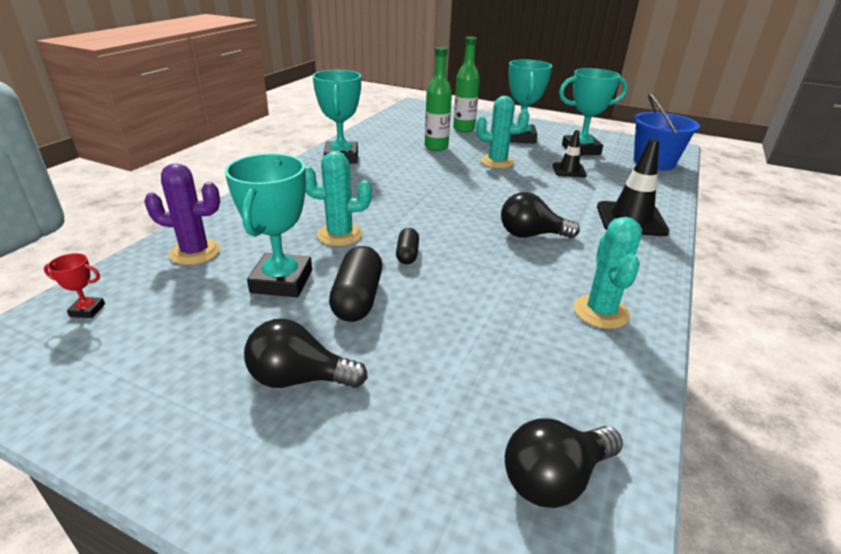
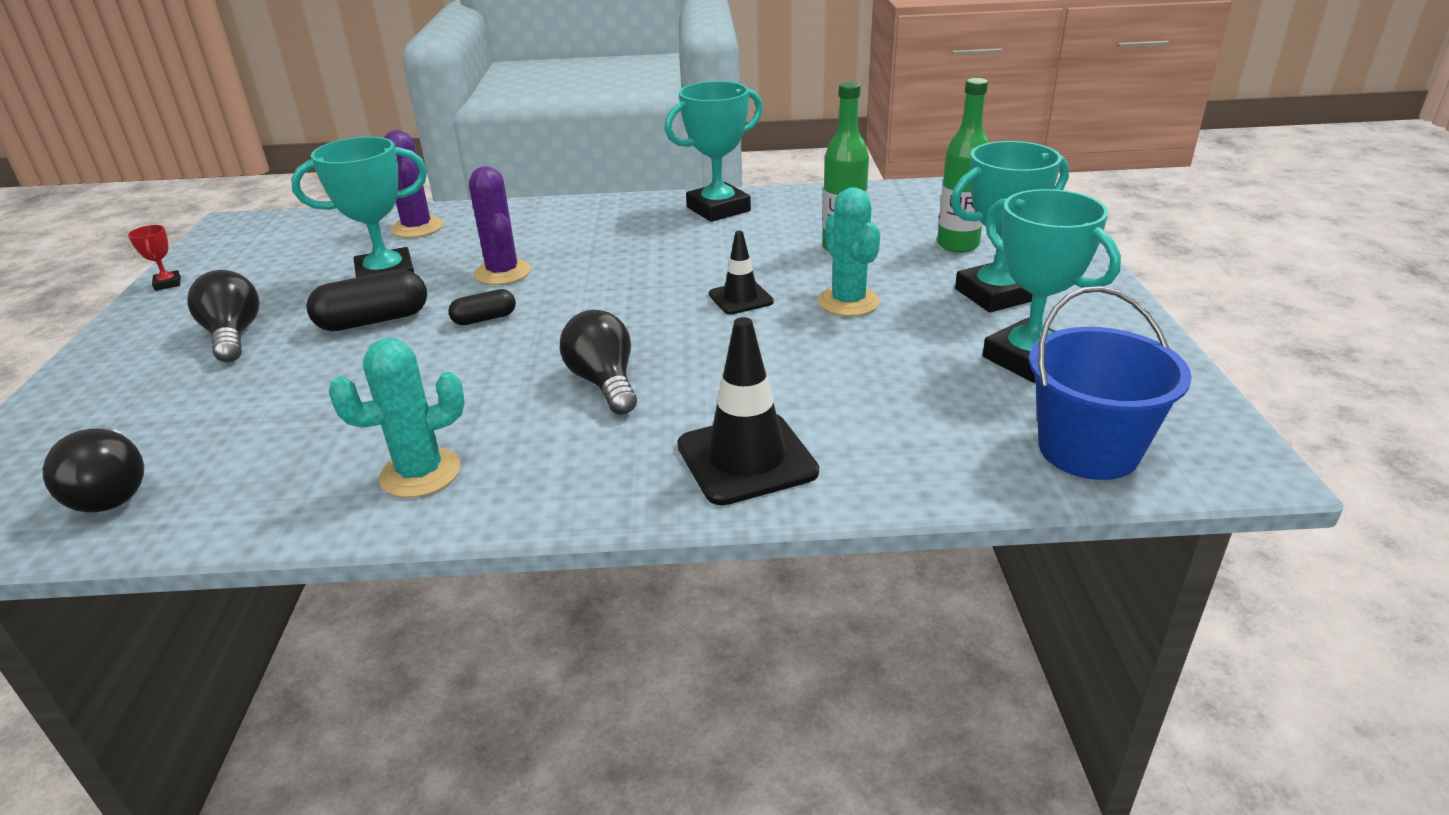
camera: 65 degrees right, 0 degrees up
red trophy [44,253,105,318] -> red trophy moved to [128,225,181,291]
turquoise cactus [305,151,372,246] -> purple cactus [469,166,531,285]
black light bulb [505,418,623,508] -> black light bulb turned 150 degrees counterclockwise [43,428,144,512]
black traffic cone [552,130,587,177] -> black traffic cone moved to [709,231,774,314]

